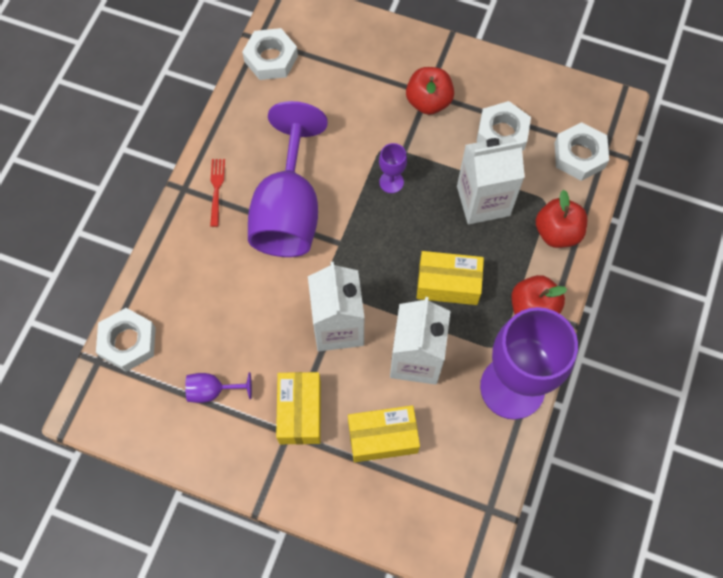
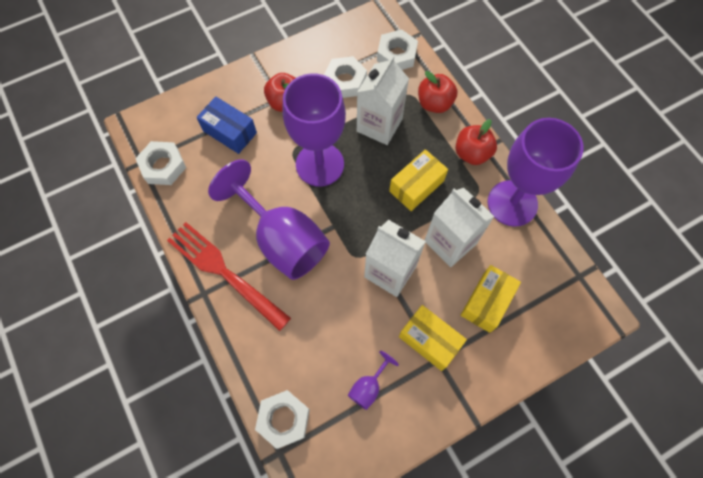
camera: 50 degrees left, 0 degrees up
red fork [210,159,225,227] -> red fork [167,222,291,331], size x2.31
purple goblet [379,143,407,193] -> purple goblet [282,73,346,187], size x2.43
none -> blue box [197,97,257,154]

